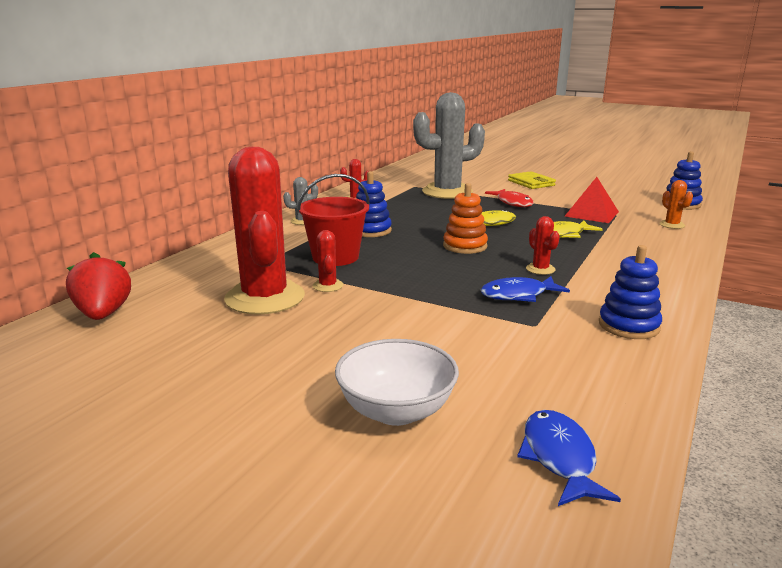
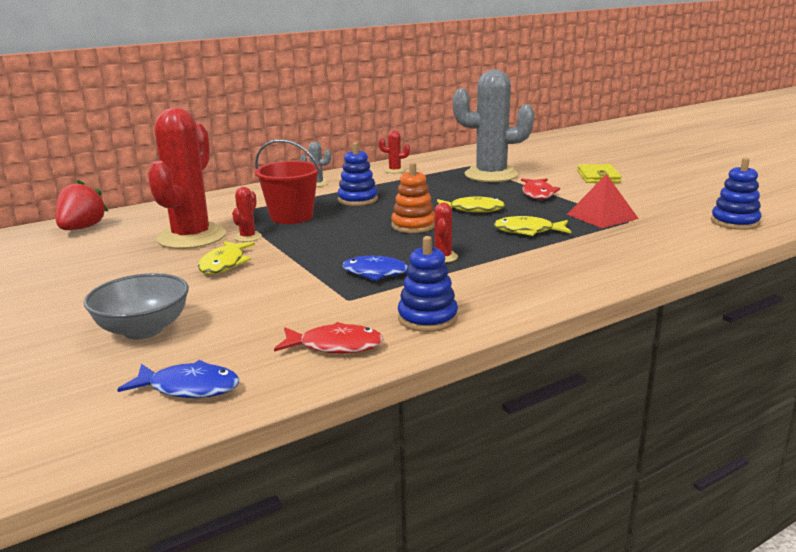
camera: 30 degrees right, 0 degrees up
white bowl [335,339,459,426] -> grey bowl [84,273,189,339]
blue fish [517,410,621,506] -> blue fish turned 75 degrees clockwise [117,360,240,398]
orange cactus [660,180,693,229] -> none
none -> yellow fish [198,241,255,274]
none -> red fish [274,322,384,354]

